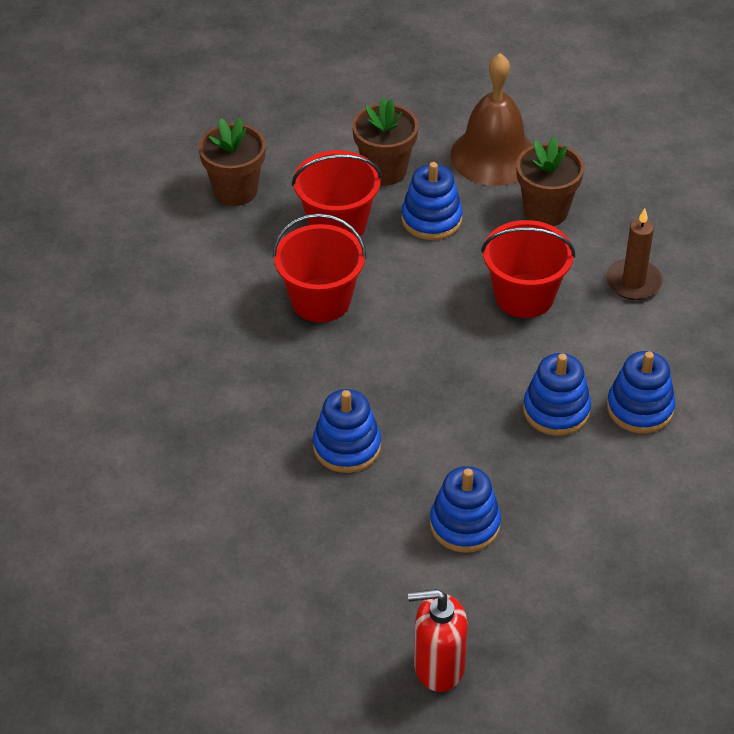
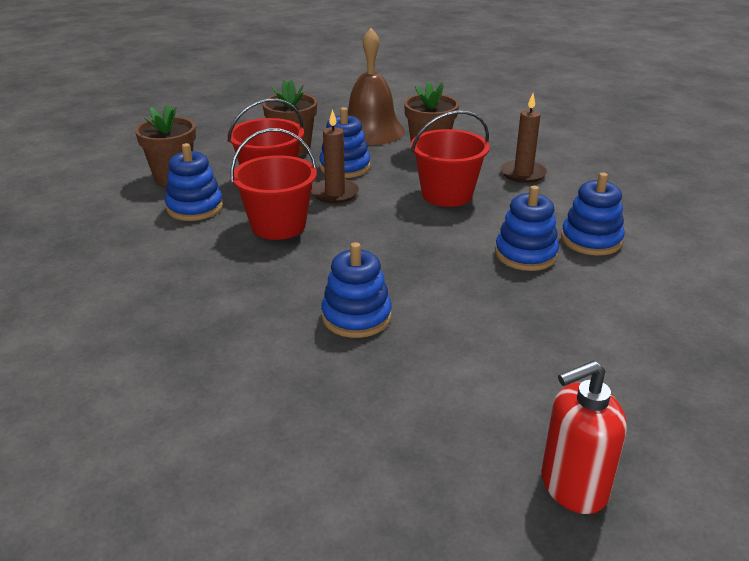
camera: 20 degrees left, 15 degrees down
blue stacking toy [430,466,501,553] -> blue stacking toy moved to [165,143,223,221]
none -> brown candle [311,109,359,204]

